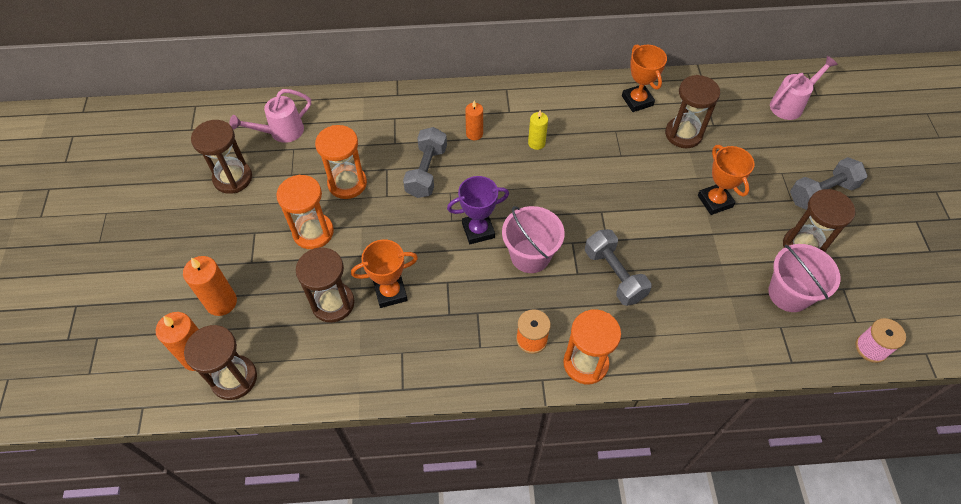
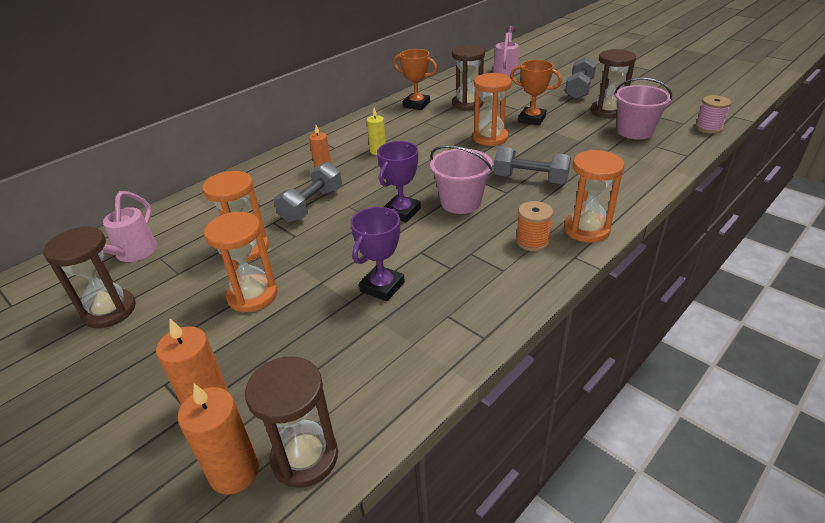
camera: 40 degrees left, 20 degrees down
brown hourglass [296,247,355,323] -> none
orange trophy [351,239,418,308] -> purple trophy [350,207,405,302]
grey dumbbell [403,127,447,198] -> grey dumbbell turned 60 degrees clockwise [274,162,342,223]
none -> orange hourglass [473,73,512,146]

